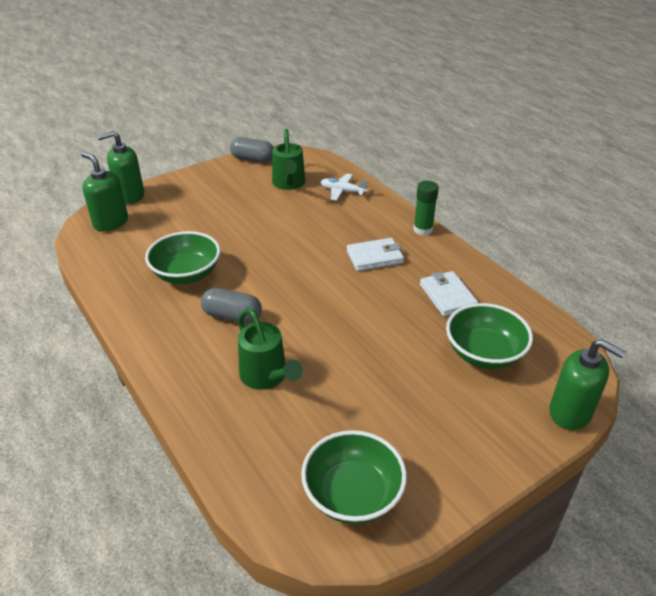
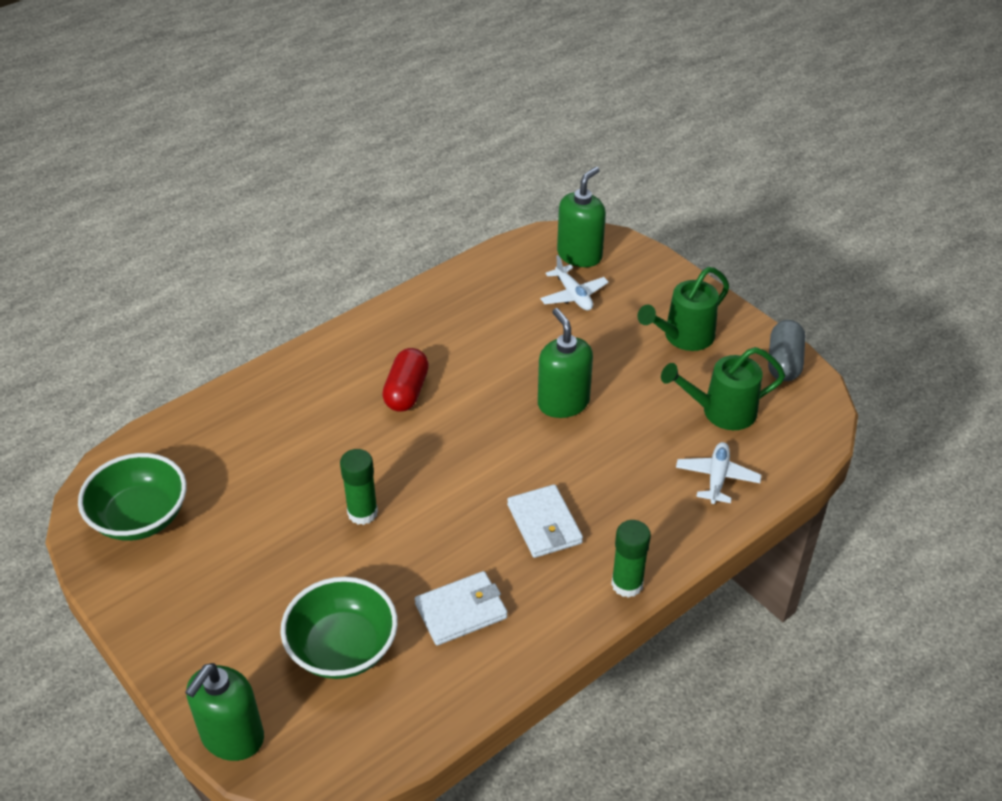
camera: 85 degrees right, 5 degrees up
green soap dispenser [97,131,144,204] -> green soap dispenser moved to [538,308,593,418]
green bowl [145,231,220,284] -> none
grey capsule [201,288,262,323] -> red capsule [382,348,429,412]
green watering can [238,308,303,390] -> green watering can moved to [638,267,729,351]
none -> green glue stick [340,449,378,525]
none -> white plane [540,255,609,311]

